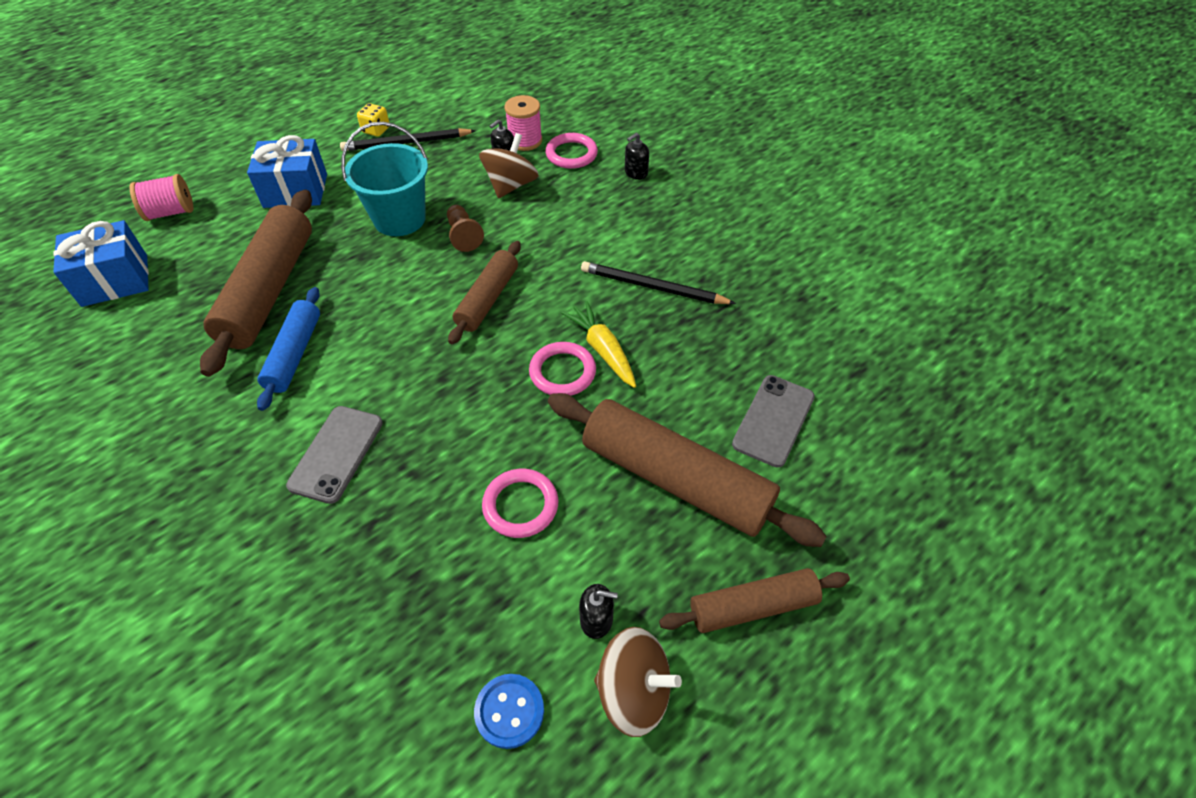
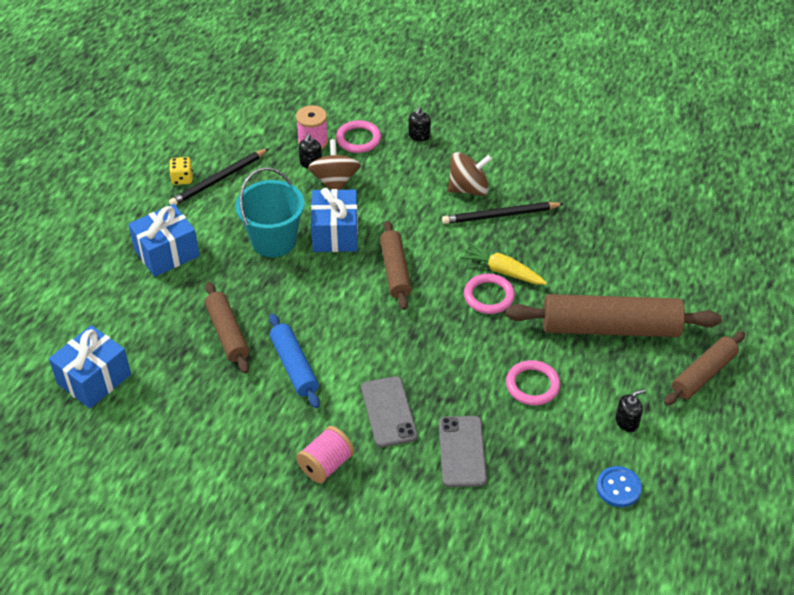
camera: 30 degrees left, 5 degrees down
pink spool [129,174,193,221] -> pink spool moved to [296,426,354,483]
brown rolling pin [200,190,312,377] -> brown rolling pin [205,282,249,373], size x0.58
brown pawn [447,205,484,252] -> blue gift [311,188,358,252]
brown spinning top [594,627,682,737] -> brown spinning top moved to [448,152,492,196]
grey phone [732,375,815,467] -> grey phone moved to [439,416,487,487]

